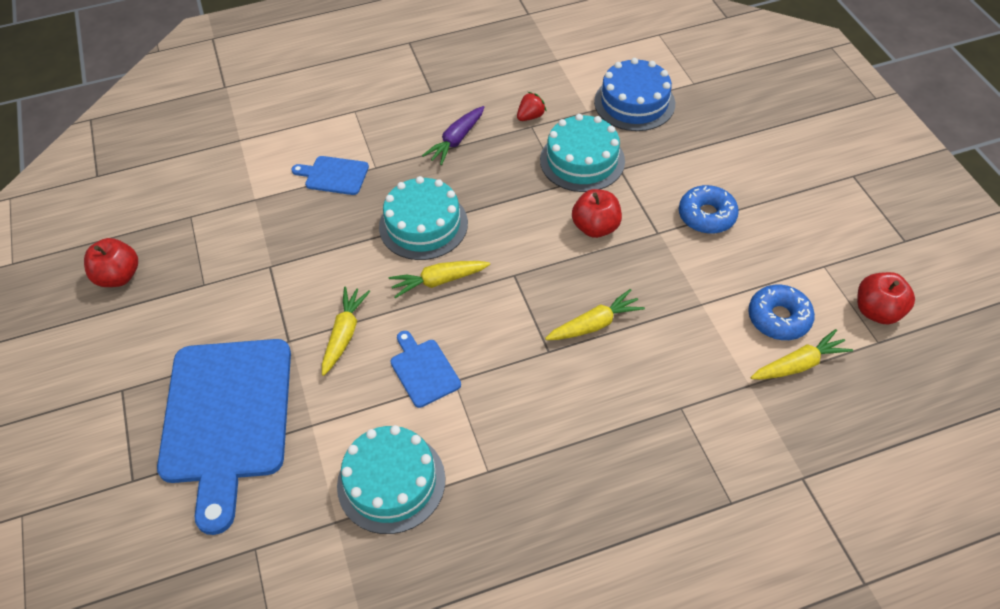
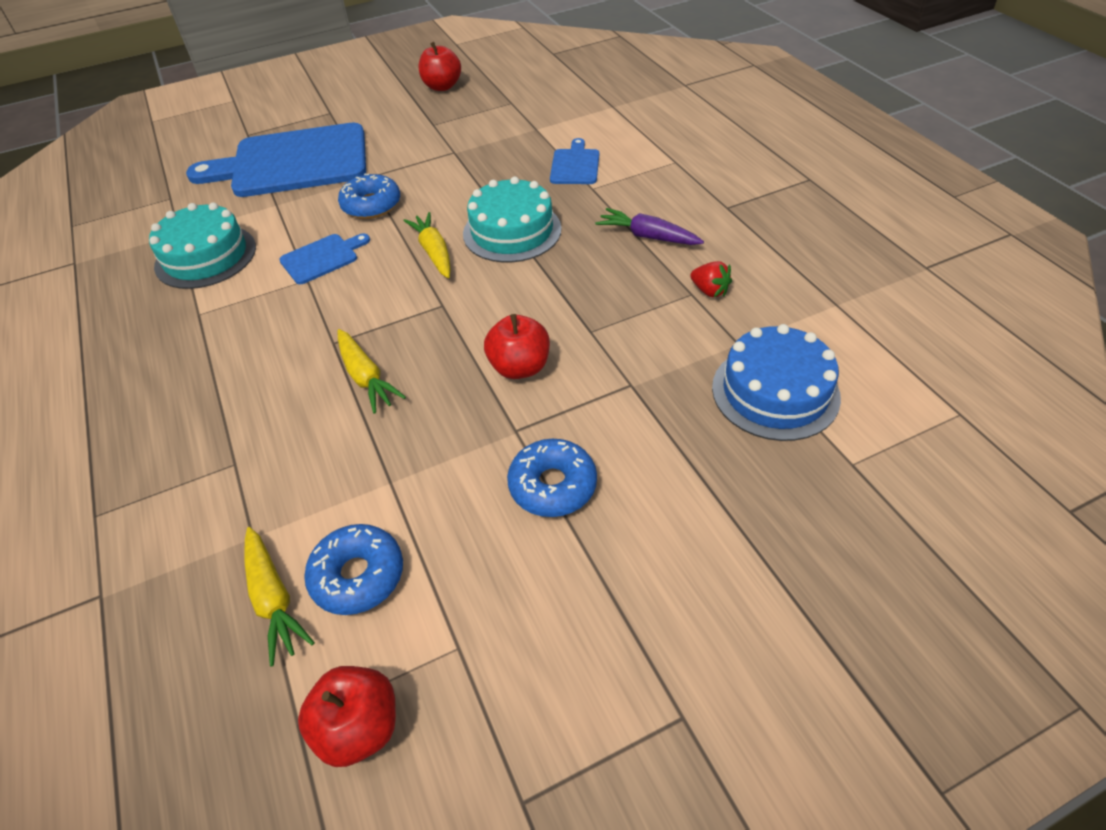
camera: 85 degrees right, 5 degrees down
yellow carrot [322,287,370,376] -> blue donut [338,174,400,219]
turquoise cake [540,114,625,192] -> none

